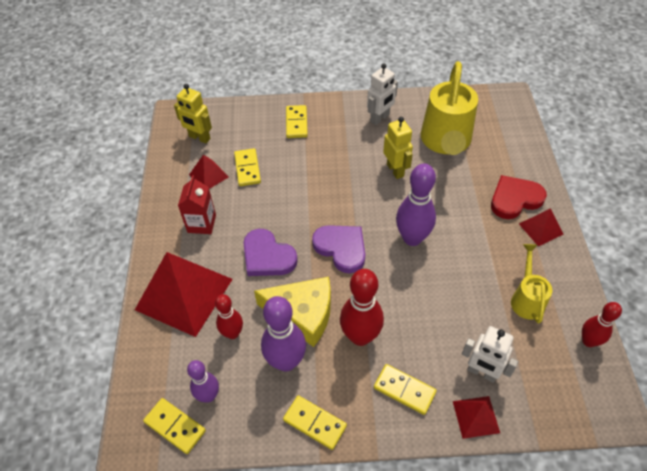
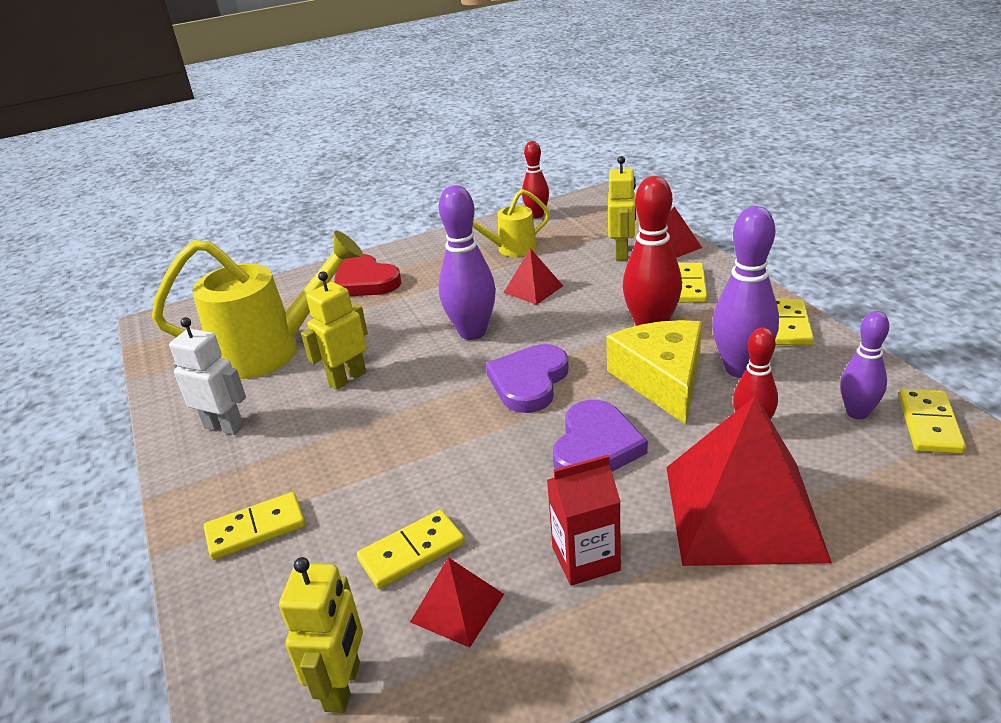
camera: 110 degrees left, 20 degrees down
white robot [462,326,518,383] -> yellow robot [608,156,636,261]
red pyramid [519,208,564,247] -> red pyramid moved to [503,248,563,305]

